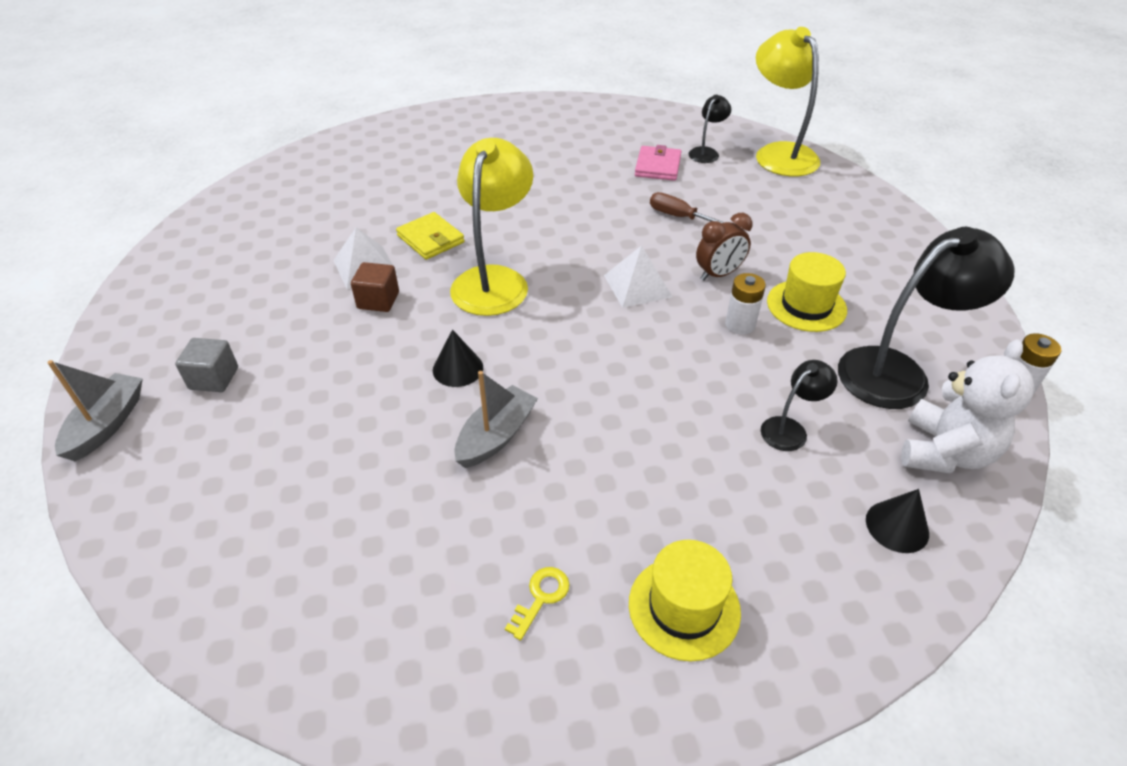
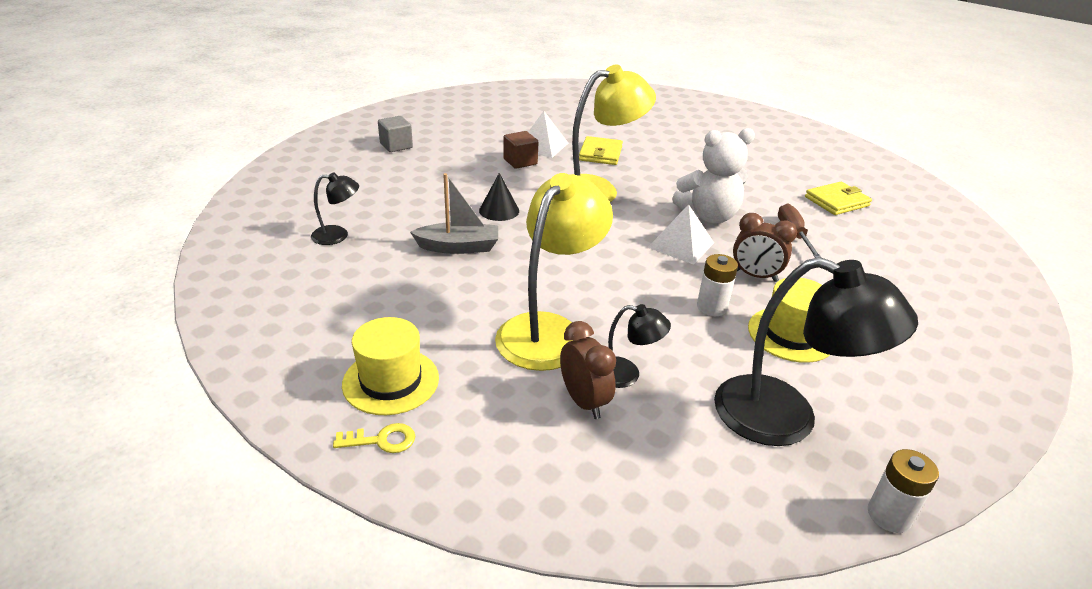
camera: 50 degrees right, 10 degrees down
grey boat [47,360,143,461] -> none
yellow key [505,567,570,641] -> yellow key moved to [333,423,415,453]
pink wallet [635,145,681,181] -> yellow wallet [805,182,872,215]
black lamp [689,95,731,163] -> black lamp moved to [311,172,359,245]
yellow lamp [756,27,820,176] -> yellow lamp moved to [495,173,613,371]
black cone [866,489,929,553] -> none
white teddy bear [901,339,1034,474] -> white teddy bear moved to [672,128,755,224]
none -> brown clock [560,321,616,419]

